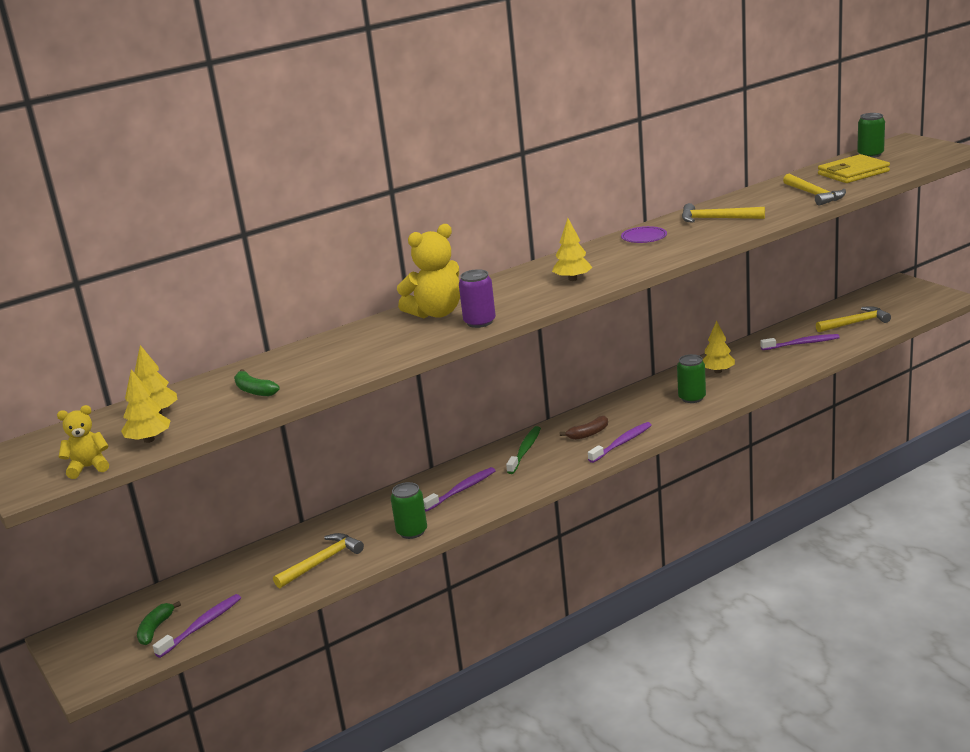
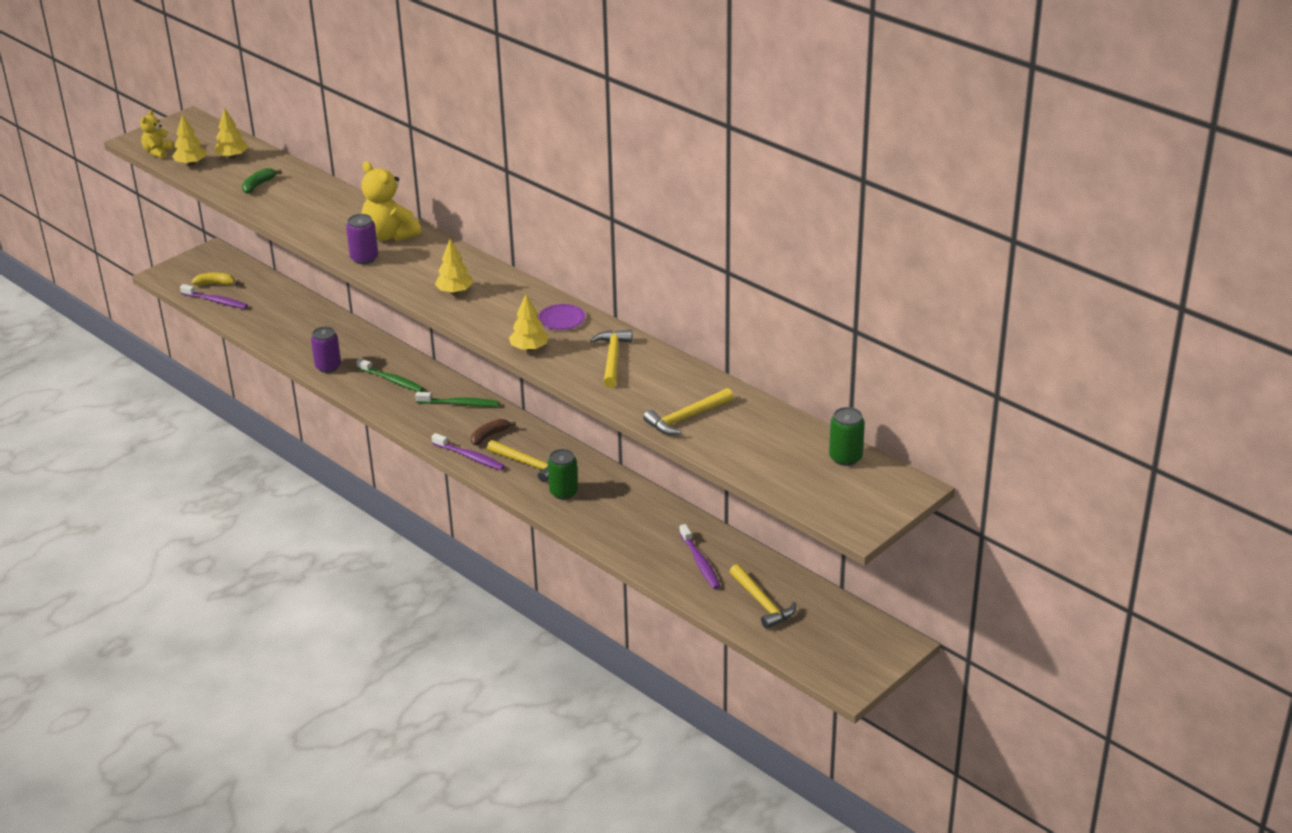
camera: 75 degrees right, 10 degrees up
yellow teddy bear [57,405,109,479] -> yellow teddy bear turned 135 degrees counterclockwise [140,110,174,159]
green banana [137,601,181,645] -> yellow banana [192,273,238,286]
yellow hammer [273,533,364,588] -> yellow hammer moved to [487,440,549,482]
green can [391,482,427,539] -> purple can [311,327,341,373]
purple toothbrush [423,467,496,512] -> green toothbrush [357,358,424,392]
brown banana [560,416,608,440] -> brown banana turned 90 degrees clockwise [471,419,516,445]
yellow tree [703,321,735,373] -> yellow tree moved to [509,294,549,351]
yellow wallet [818,154,890,183] -> none

